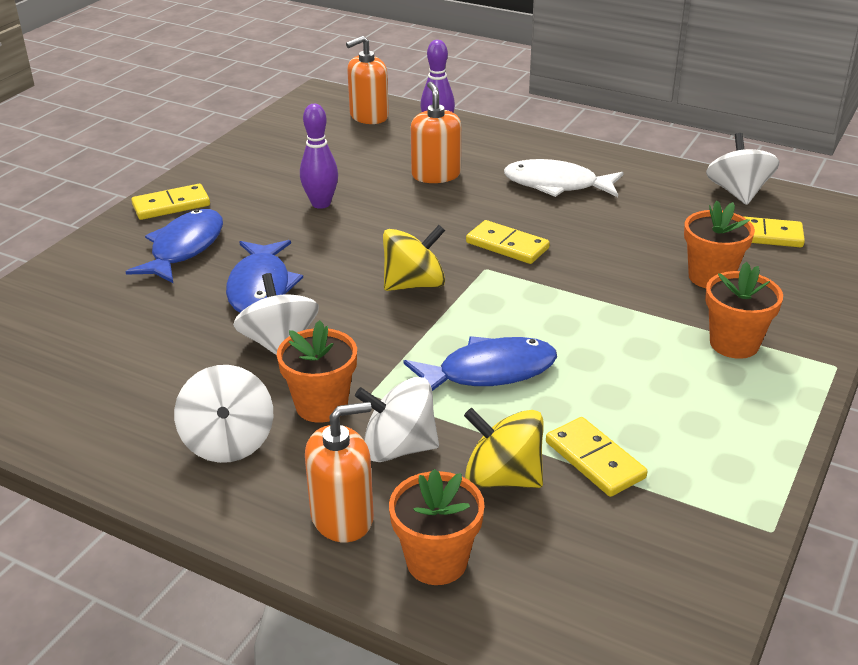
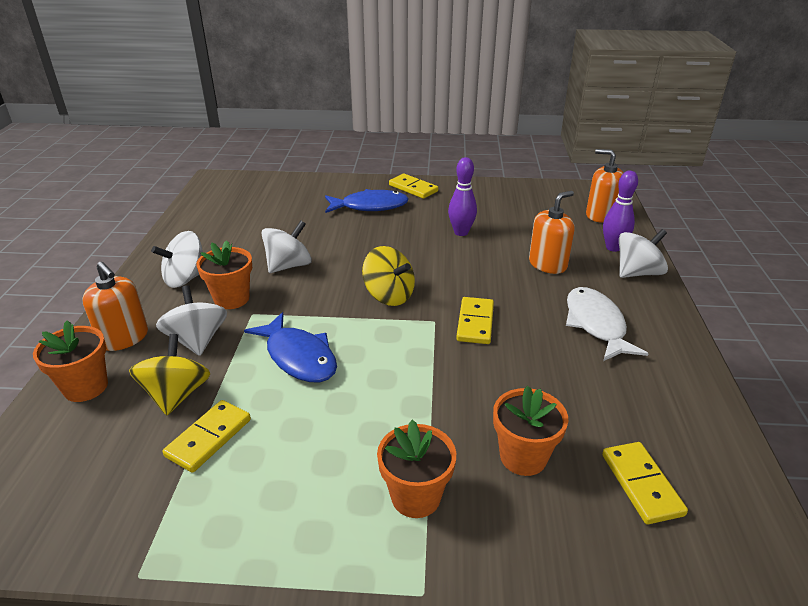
camera: 65 degrees right, 0 degrees up
blue fish [226,240,303,313] -> none
white spinning top [706,133,779,205] -> white spinning top moved to [619,229,668,278]

